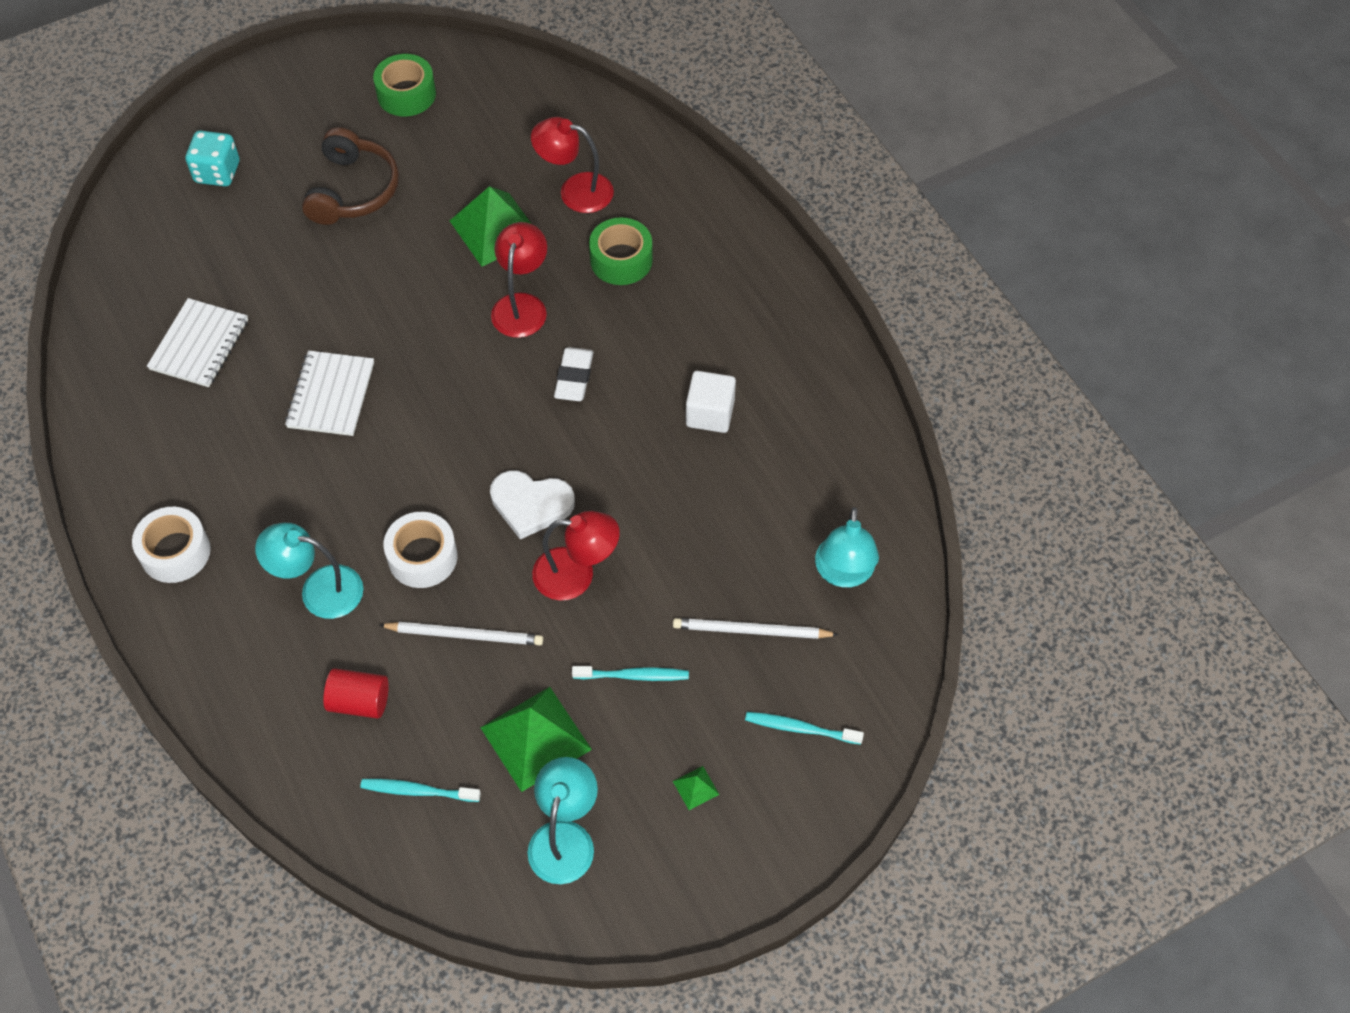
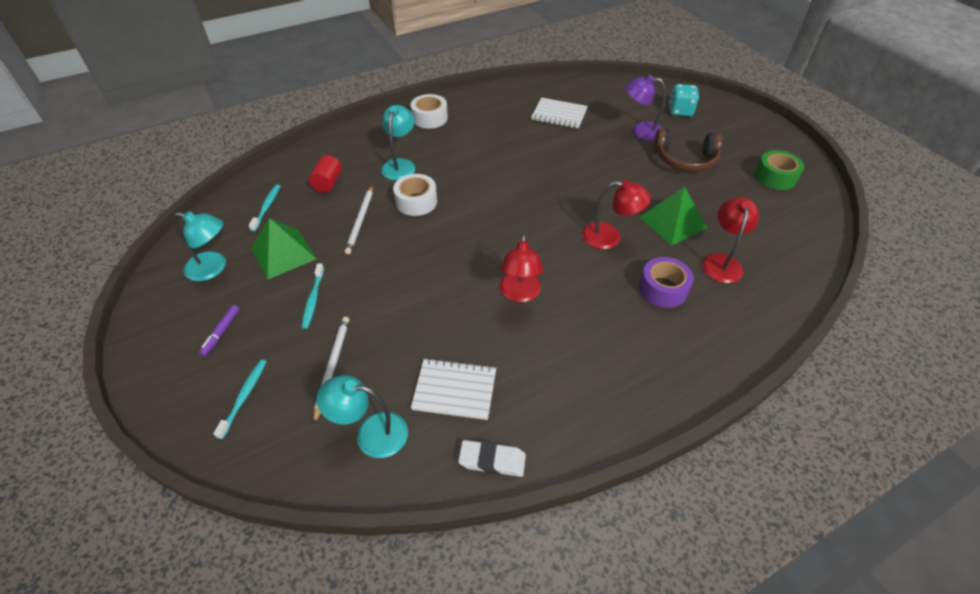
camera: 90 degrees right, 10 degrees down
white notebook [285,350,374,436] -> white notebook moved to [411,358,496,420]
white heart [490,470,575,539] -> none
red lamp [532,511,620,601] -> red lamp moved to [500,233,543,302]
white eraser [554,347,594,401] -> white eraser moved to [458,440,526,477]
green tape [589,217,653,285] -> purple tape [639,257,694,308]
green pyramid [673,766,719,810] -> purple marker [199,305,240,356]
white cube [686,371,736,433] -> none
none -> purple lamp [626,75,666,141]

